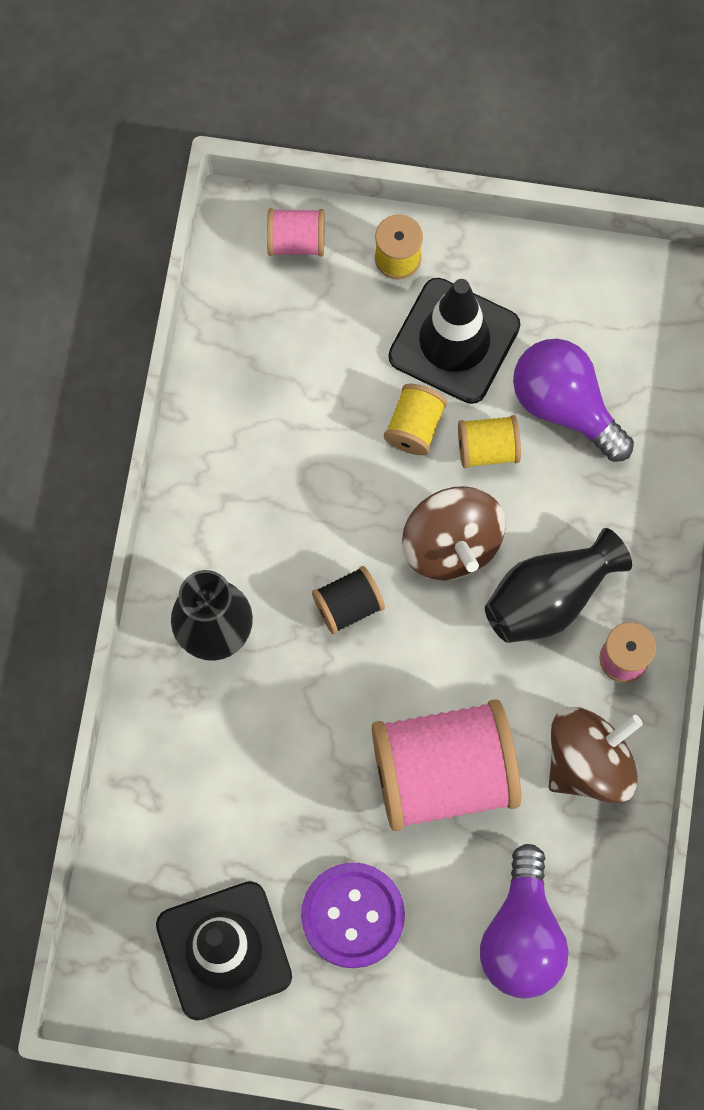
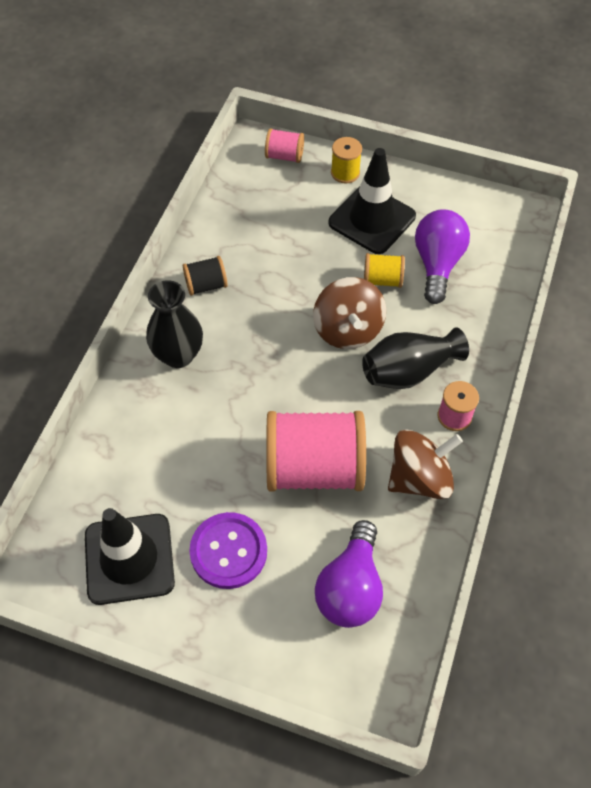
camera: 10 degrees right, 15 degrees down
black spool [312,566,385,634] -> black spool moved to [183,256,228,296]
yellow spool [384,384,447,455] -> none
purple light bulb [513,339,634,462] -> purple light bulb turned 45 degrees clockwise [415,209,470,304]

